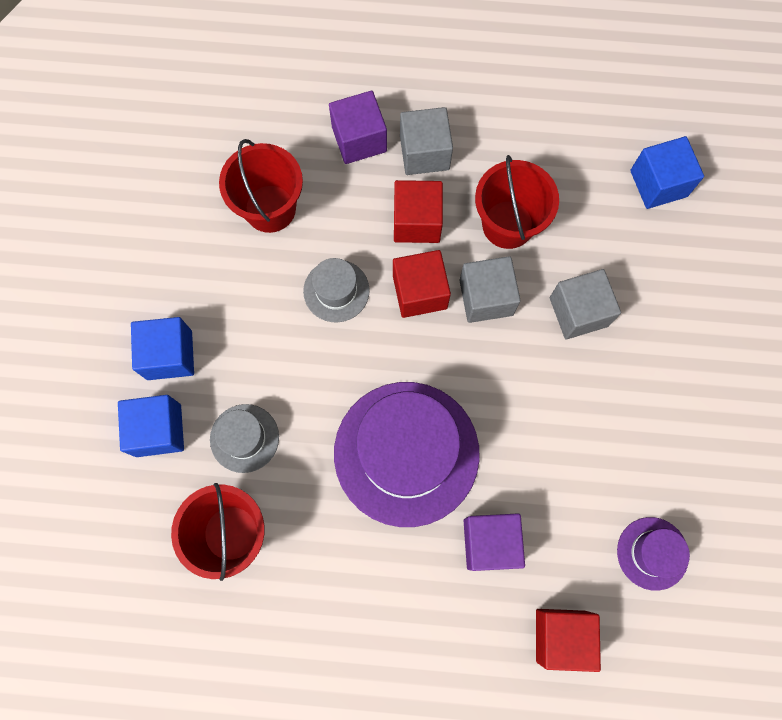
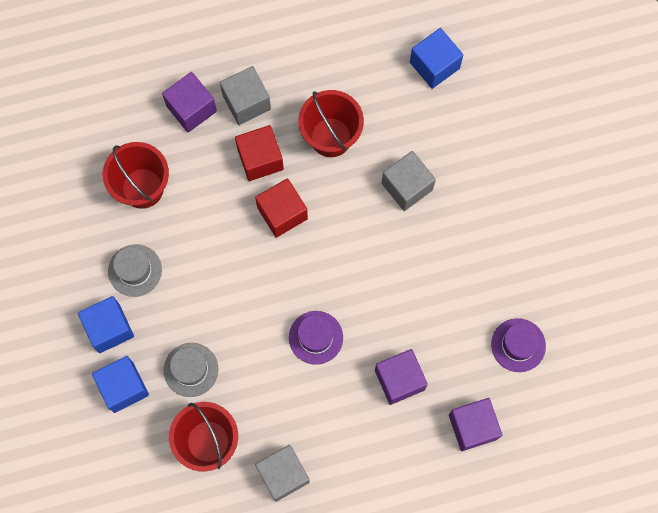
camera: 20 degrees left, 0 degrees up
grey hat [303,258,370,323] -> grey hat moved to [108,244,162,297]
purple hat [334,382,480,527] -> purple hat [289,311,343,365], size x0.48
grey cube [459,256,521,323] -> grey cube moved to [255,445,310,502]
red cube [536,609,601,672] -> purple cube [449,398,502,451]

